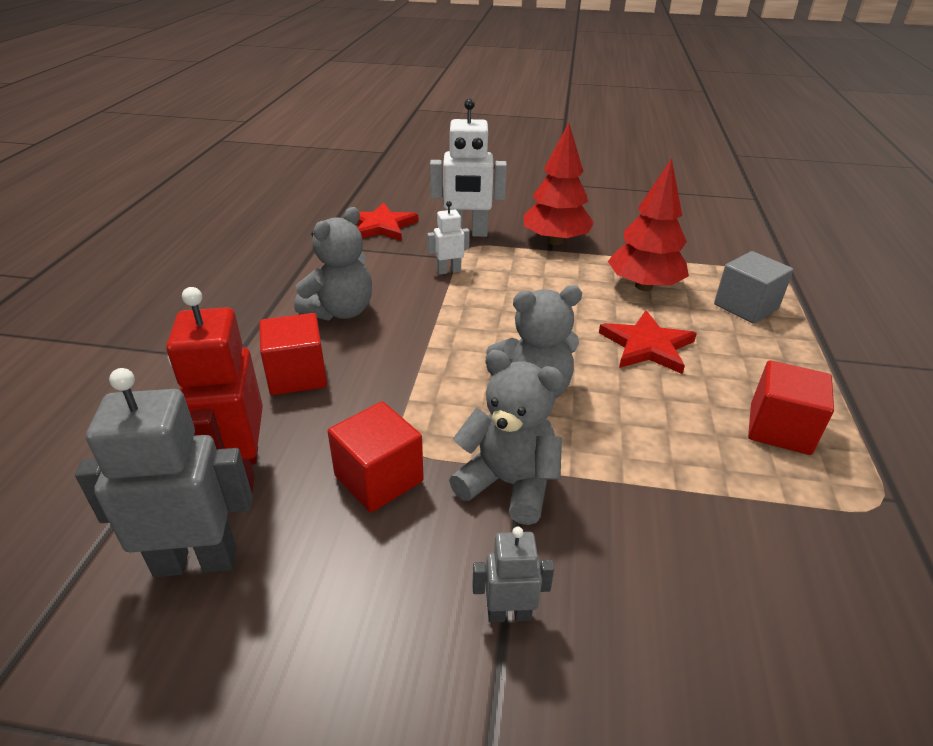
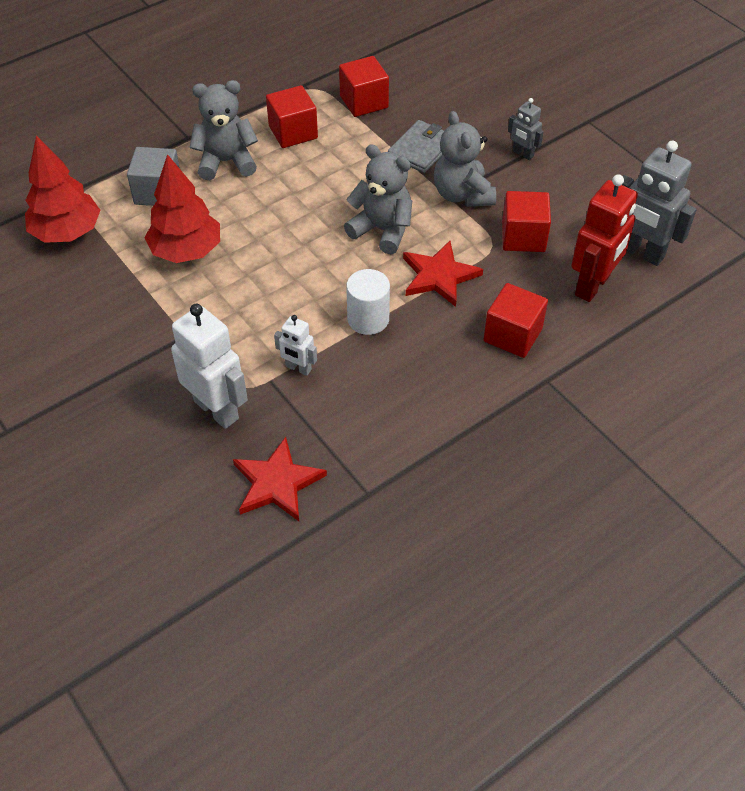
camera: 135 degrees left, 15 degrees up
grey teddy bear [294,207,372,321] -> grey teddy bear moved to [190,80,258,180]
red tree [523,123,594,245] -> red tree moved to [25,135,101,243]
red star [599,310,697,374] -> red star moved to [403,241,483,307]
none -> red cube [339,56,389,117]
none -> white cylinder [346,269,390,335]
none -> grey wallet [388,120,444,173]

